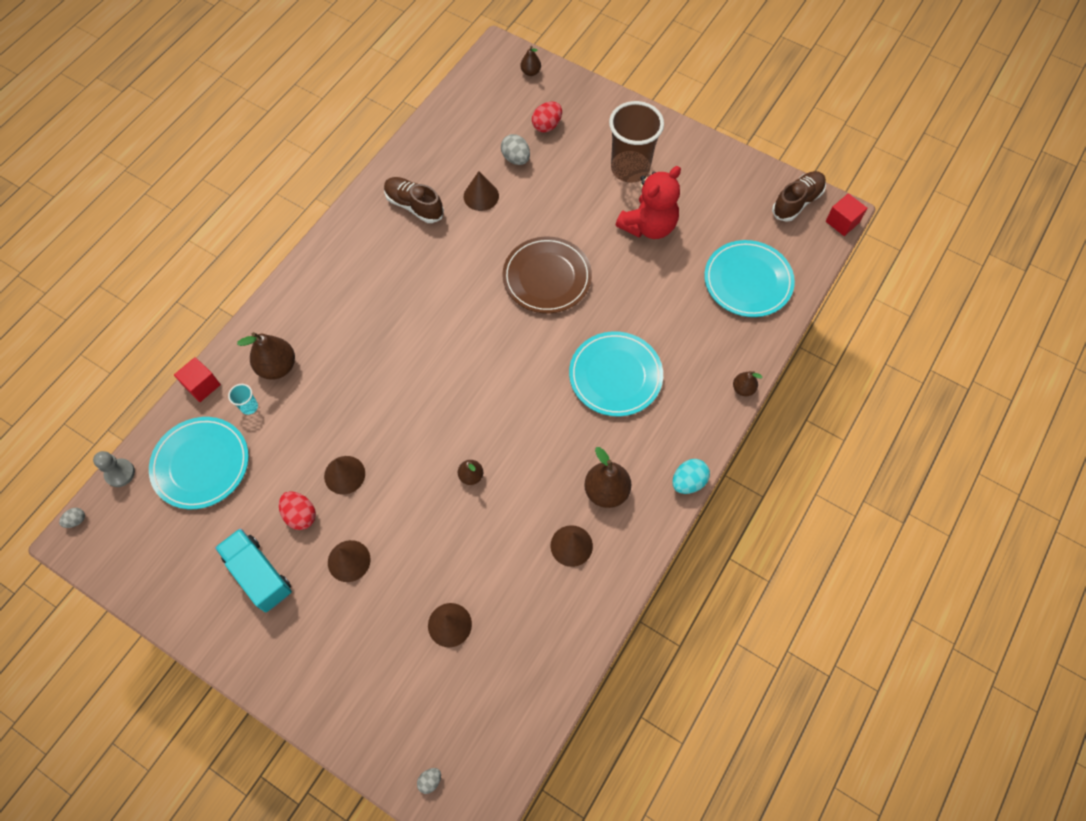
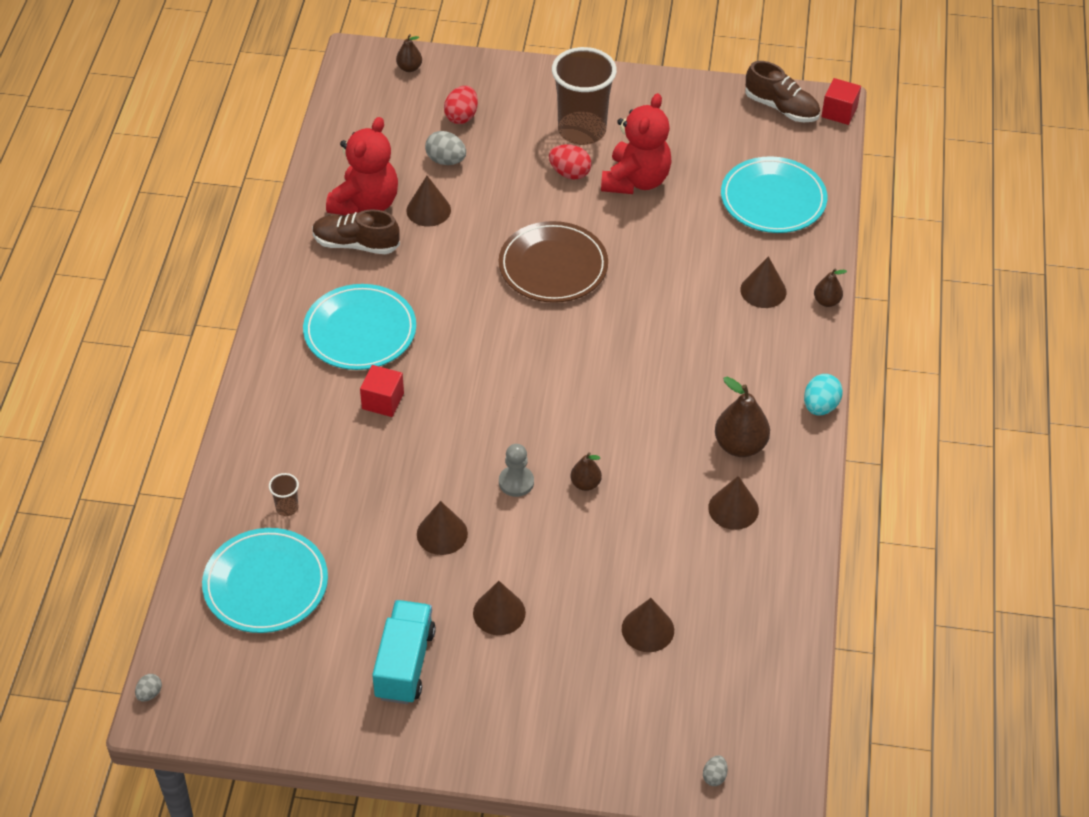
camera: 25 degrees left, 15 degrees down
grey pawn [93,451,135,487] -> grey pawn moved to [499,444,534,497]
red cube [174,357,221,402] -> red cube moved to [360,365,404,417]
turquoise truck [215,528,292,613] -> turquoise truck turned 75 degrees clockwise [372,600,436,704]
turquoise cup [228,384,258,415] -> brown cup [269,473,299,516]
brown pear [237,332,295,380] -> none
red egg [279,491,316,530] -> red egg moved to [549,145,591,180]
turquoise plate [569,331,663,416] -> turquoise plate moved to [303,284,416,370]
brown shoe [772,171,826,222] -> brown shoe turned 105 degrees clockwise [745,61,820,122]
none -> red teddy bear [326,117,398,215]
none -> brown cone [740,256,787,308]

